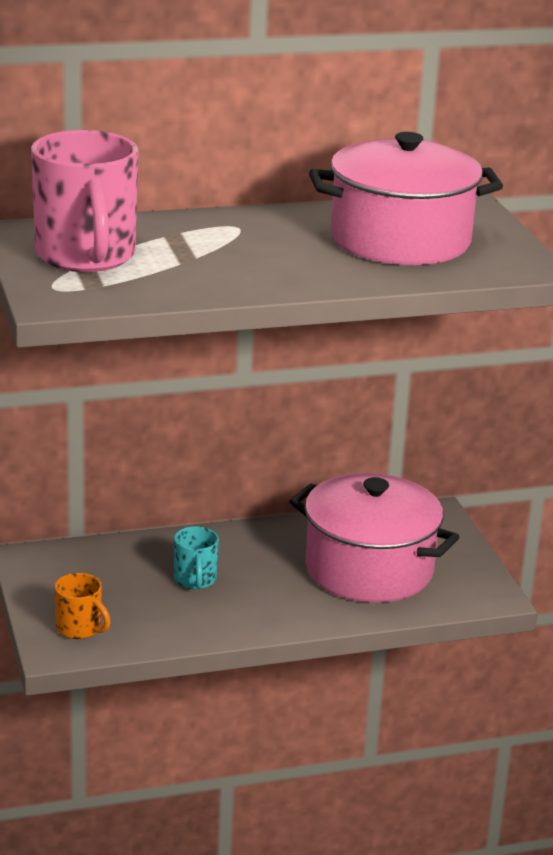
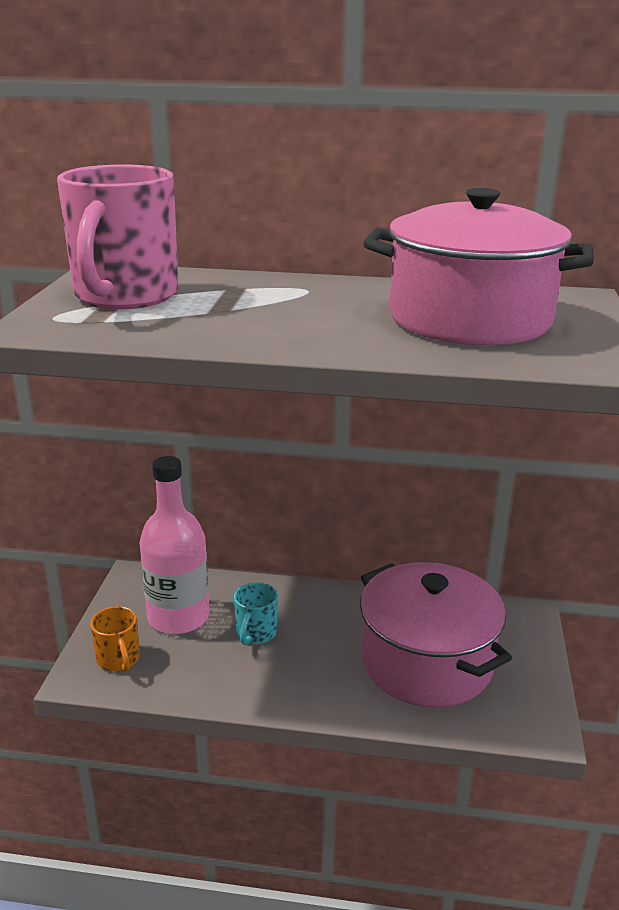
camera: 25 degrees right, 0 degrees up
none -> pink bottle [140,456,209,634]

